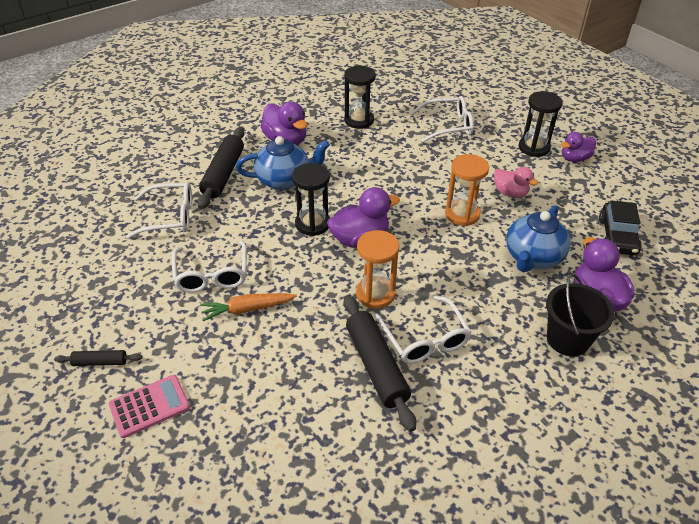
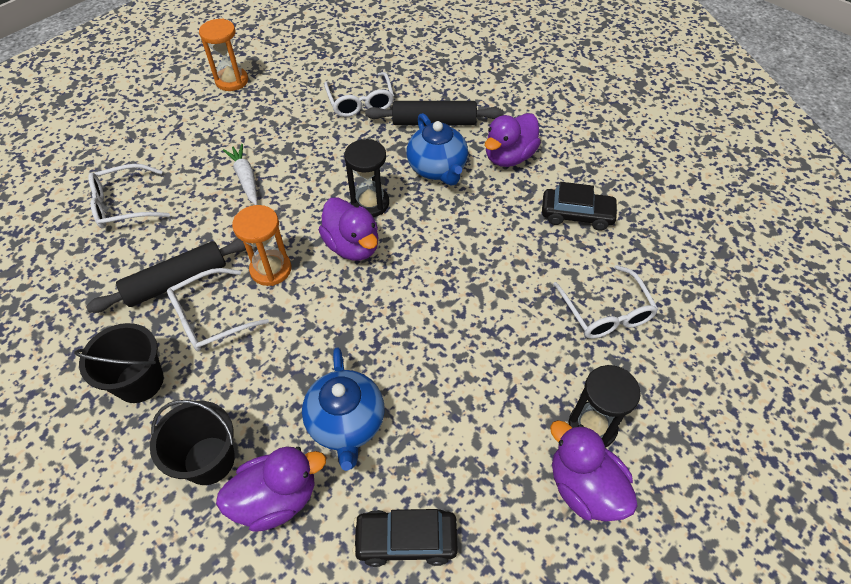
camera: 80 degrees right, 10 degrees up
black rolling pin [54,350,143,366] -> none
pink calculator [109,375,190,438] -> none
white glasses [172,241,247,293] -> white glasses moved to [88,164,170,229]
orange carrot [200,294,297,321] -> white carrot [223,144,257,205]
black hourglass [344,66,376,129] -> black car [542,182,618,231]
orange hourglass [445,154,489,226] -> orange hourglass moved to [199,19,248,91]
pink duck [494,167,538,198] -> none
blue teapot [506,205,571,272] -> blue teapot turned 120 degrees counterclockwise [302,347,384,471]
purple duck [561,132,596,162] -> purple duck [550,420,638,522], size x1.53
none -> black bucket [74,323,164,403]

